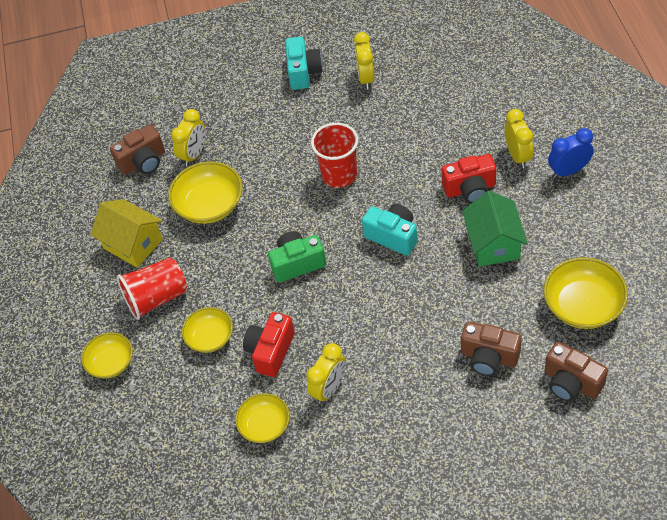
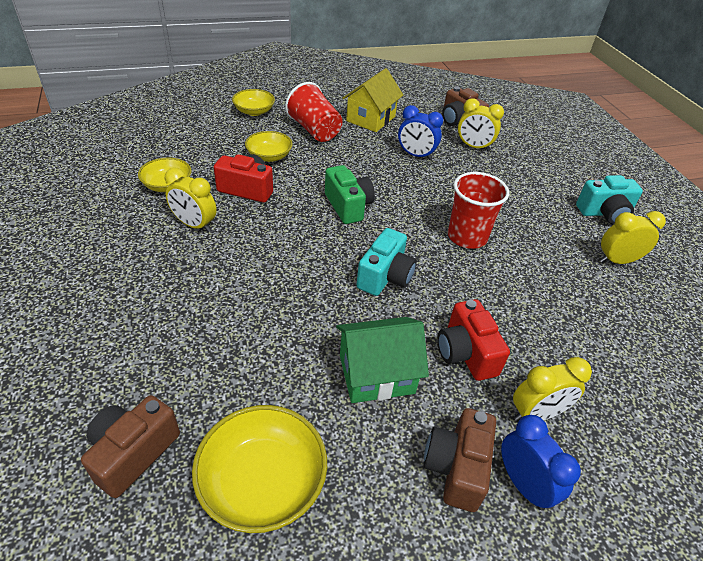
camera: 75 degrees right, 10 degrees down
yellow bowl [169,161,243,224] -> blue clock [398,105,443,160]
brown camera [461,321,522,376] -> brown camera moved to [423,408,496,512]

